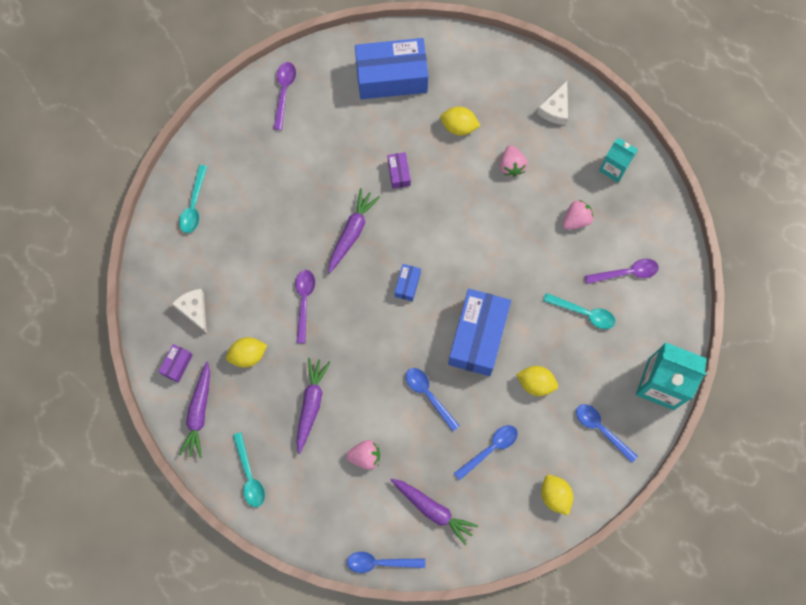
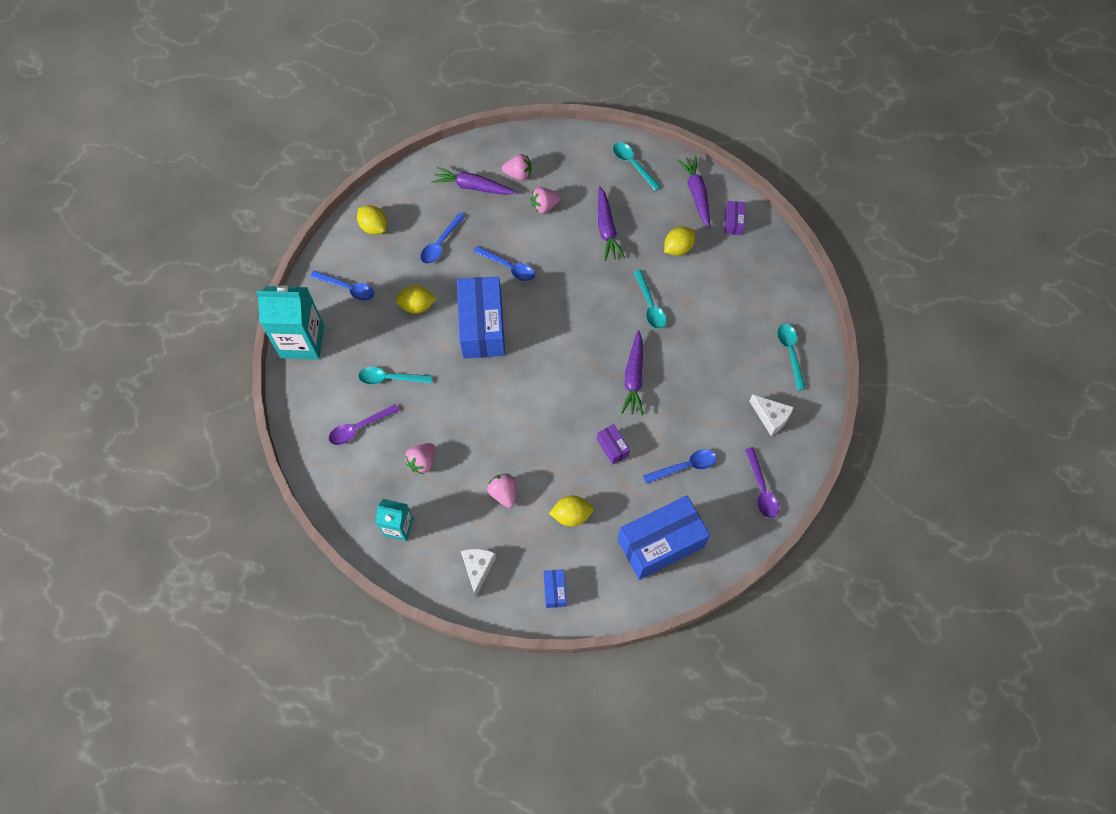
camera: 160 degrees right, 10 degrees down
white cheese [172,289,207,334] -> white cheese moved to [749,394,794,436]
purple spoon [295,270,315,343] -> turquoise spoon [634,270,666,329]
blue spoon [347,552,425,573] -> blue spoon moved to [643,449,716,484]
blue box [395,264,421,301] -> blue box moved to [543,569,567,608]
none -> pink strawberry [502,154,531,181]

